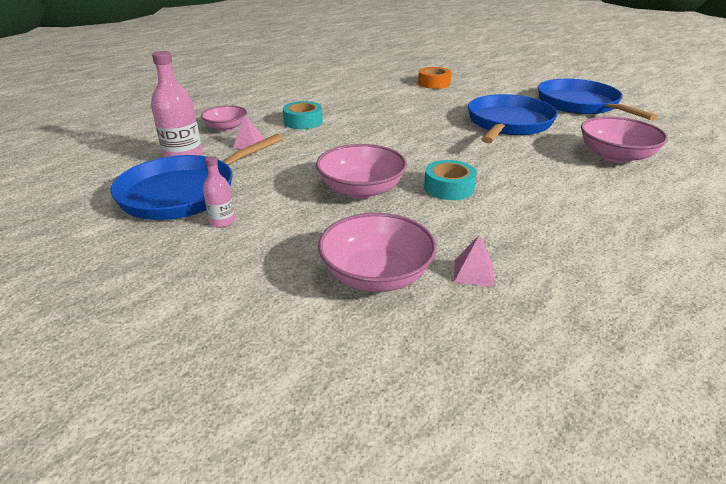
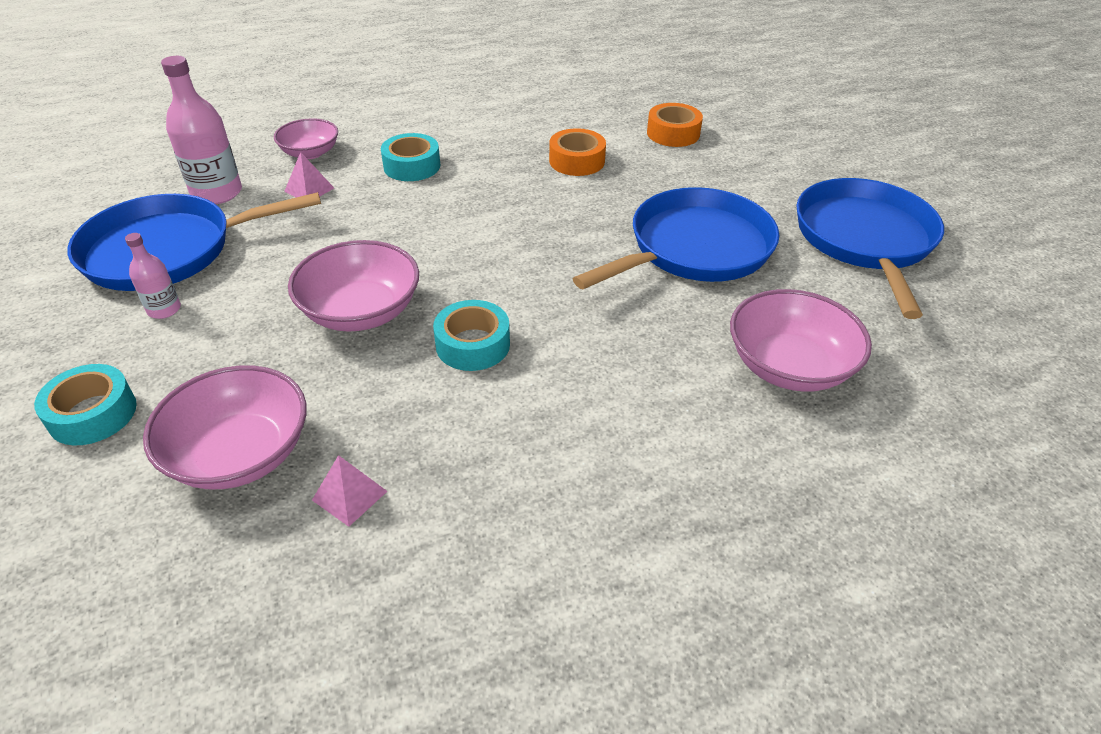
camera: 25 degrees right, 10 degrees up
none -> turquoise tape [34,364,137,445]
none -> orange tape [549,128,606,176]

